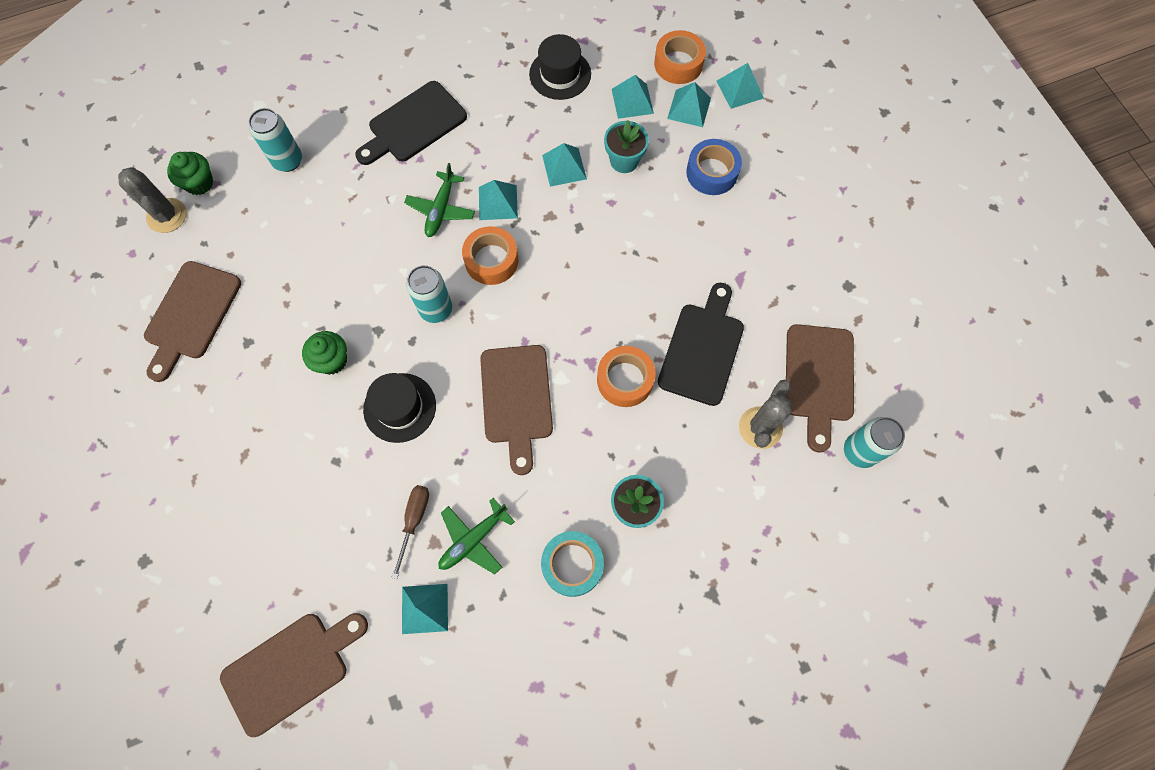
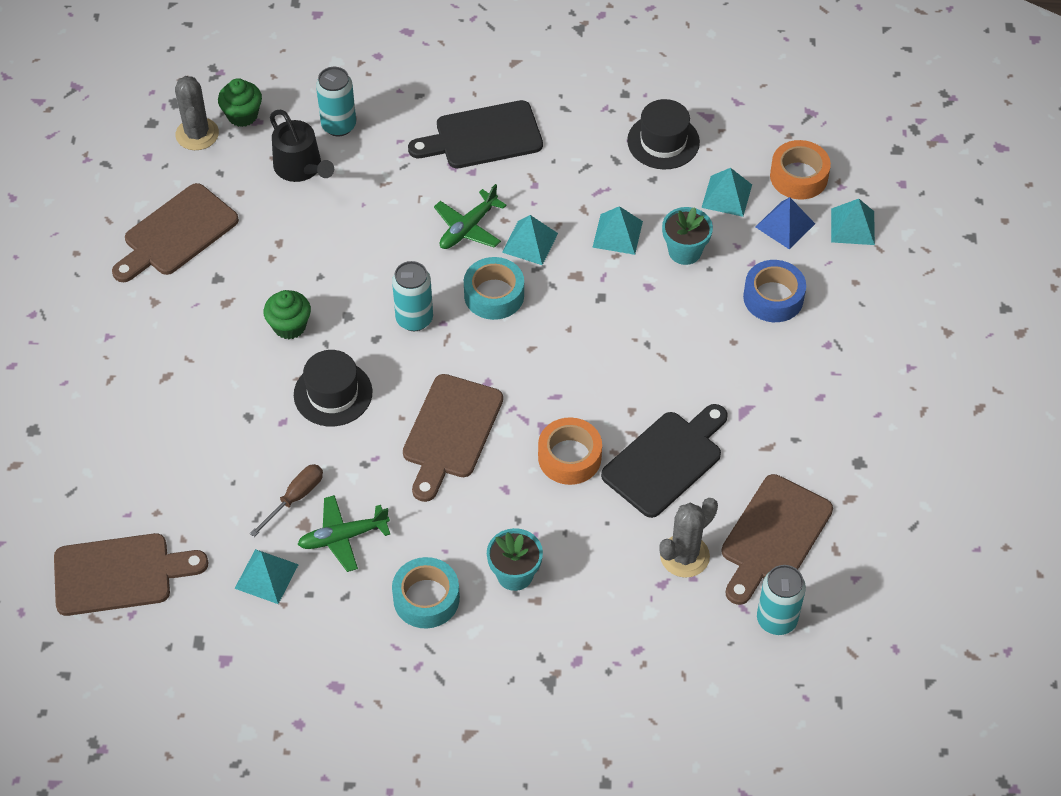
camera: 25 degrees right, 15 degrees down
orange tape [462,226,518,285] -> turquoise tape [464,257,524,320]
turquoise pyramid [667,82,711,127] -> blue pyramid [756,197,815,250]
none -> black watering can [270,110,334,182]

